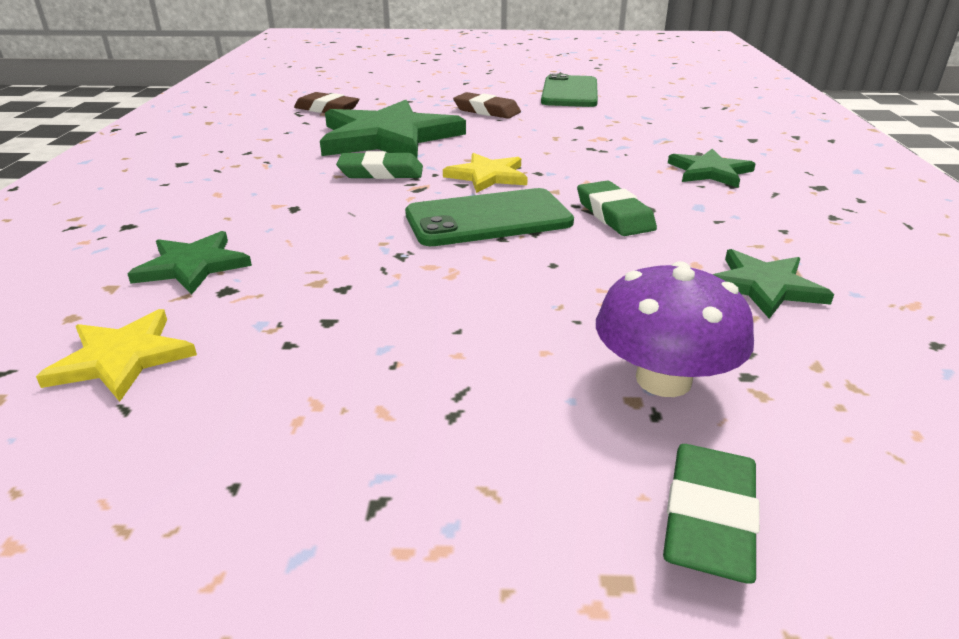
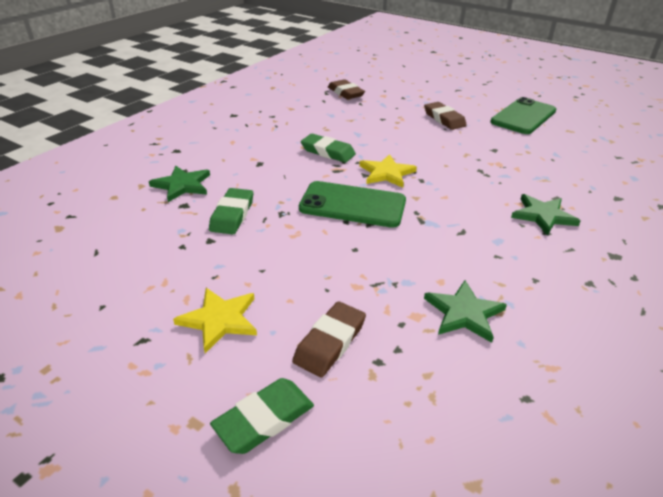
camera: 30 degrees right, 5 degrees up
yellow star [36,309,197,402] -> yellow star moved to [173,288,257,353]
green star [320,100,466,158] -> none
green eraser [577,181,657,236] -> green eraser moved to [209,188,253,234]
purple mushroom [596,261,754,397] -> brown eraser [292,301,366,377]

